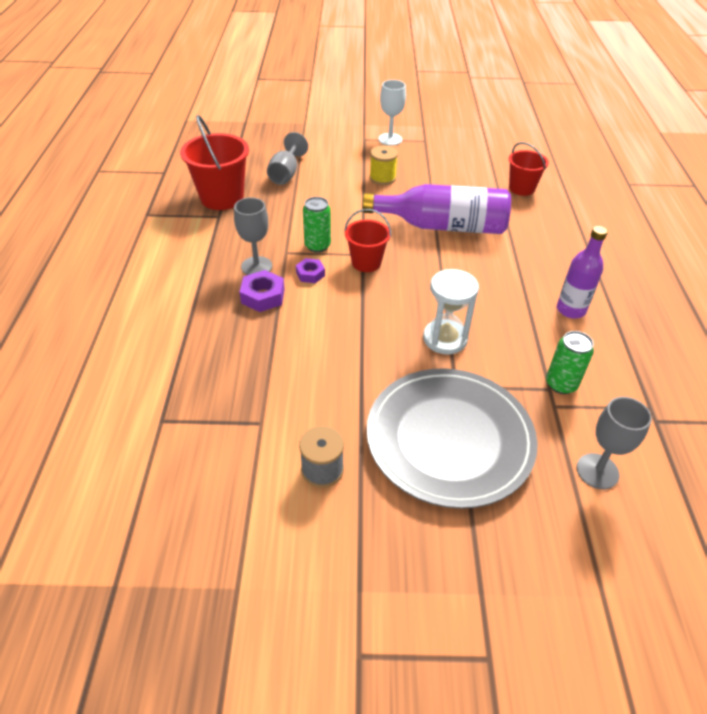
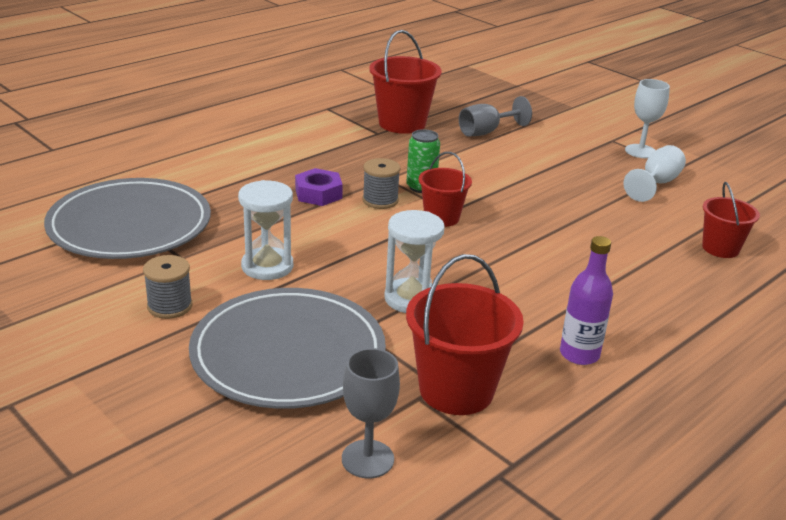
camera: 45 degrees right, 15 degrees down
grey goblet [234,197,272,275] -> none
purple nut [296,258,325,283] -> grey spool [362,158,401,209]
purple bottle [363,184,511,234] -> none
yellow spool [369,146,398,185] -> none
green can [546,331,594,394] -> red bucket [406,254,524,415]
none -> grey plate [44,178,211,259]
none -> white hourglass [238,180,293,280]
none -> white goblet [623,145,686,202]

